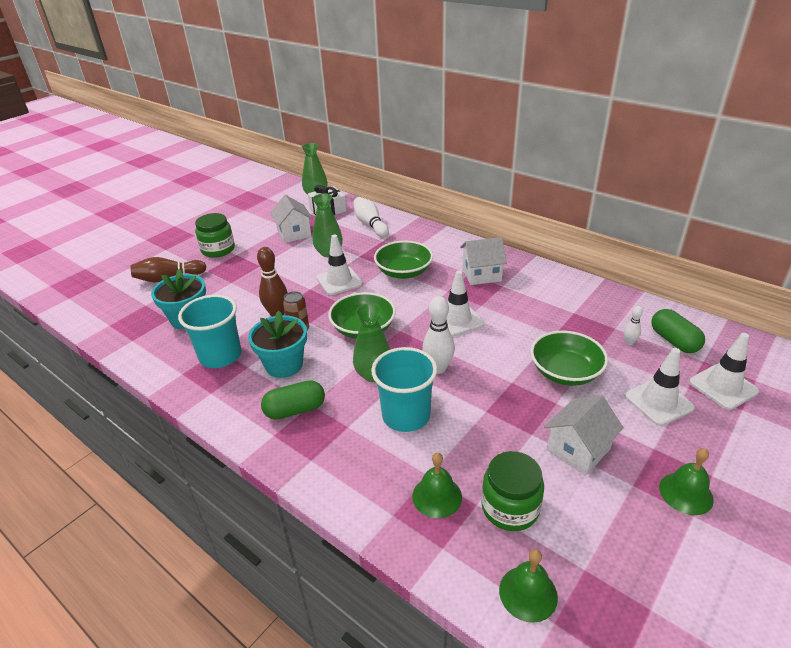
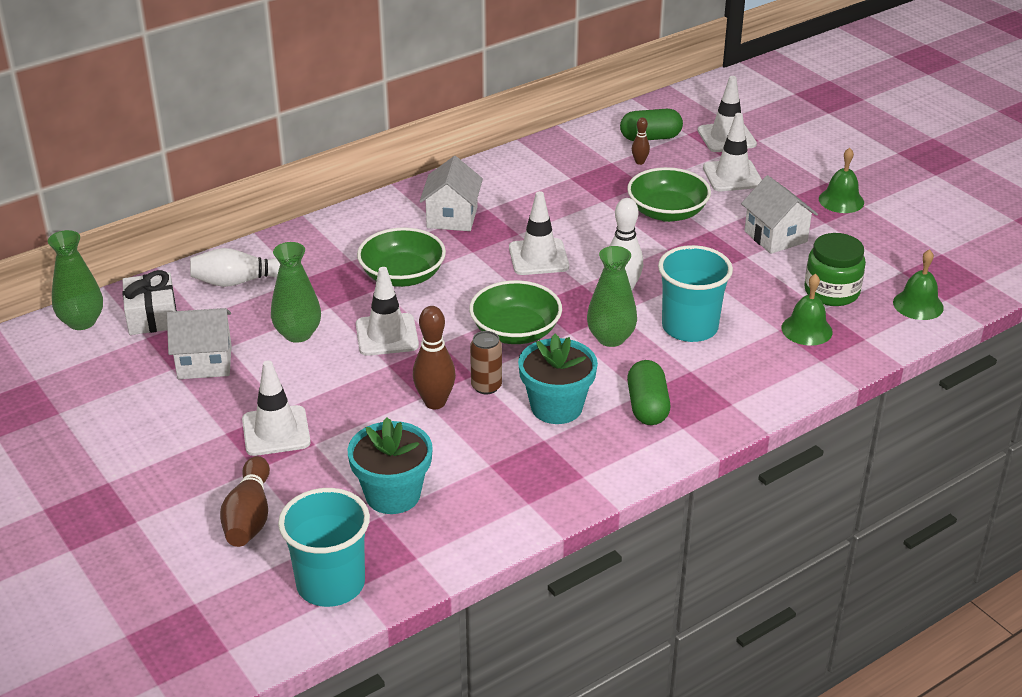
camera: 75 degrees left, 0 degrees up
turquoise cup [178,295,242,368] -> turquoise cup moved to [278,488,370,607]
green jar [195,213,235,258] -> none
white bowling pin [624,306,643,345] -> brown bowling pin [632,117,650,165]
none -> white traffic cone [242,360,311,456]

